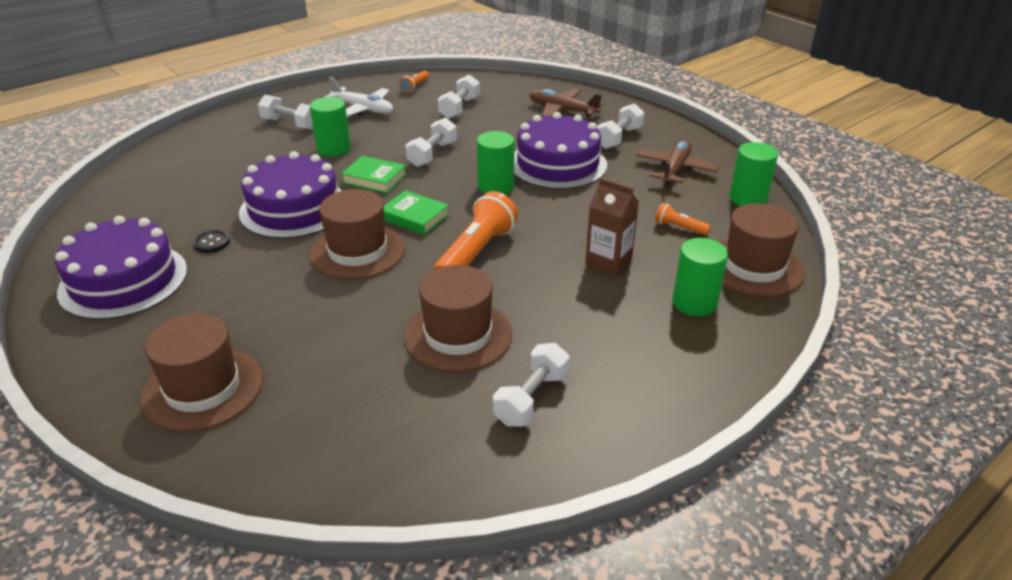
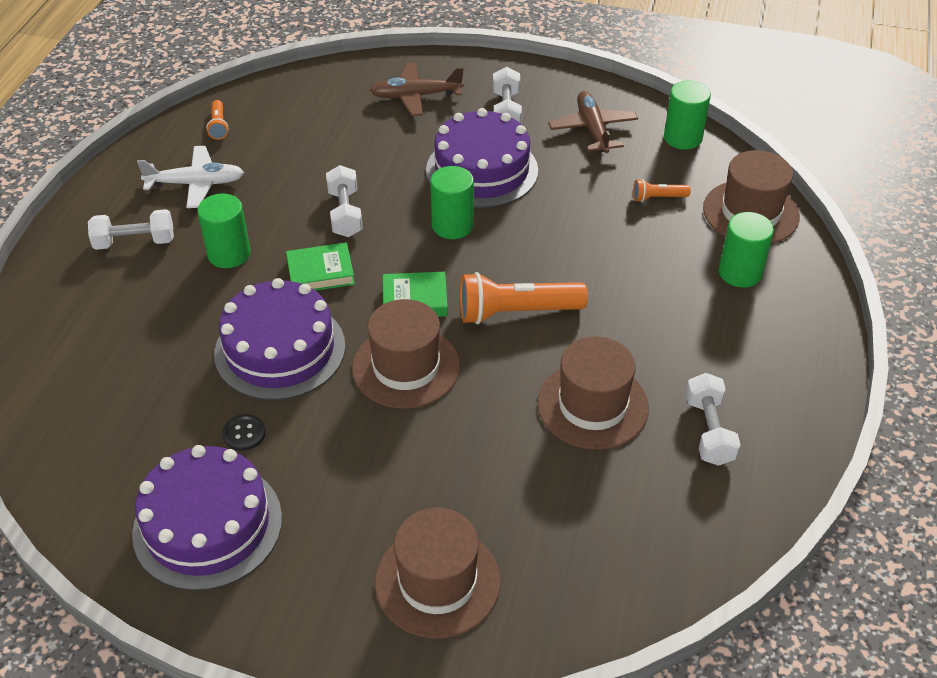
camera: 35 degrees left, 10 degrees up
orange flashlight [434,191,518,270] -> orange flashlight turned 90 degrees counterclockwise [460,272,588,324]
white dumbbell [438,74,480,119] -> none
brown carton [585,178,639,277] -> none

